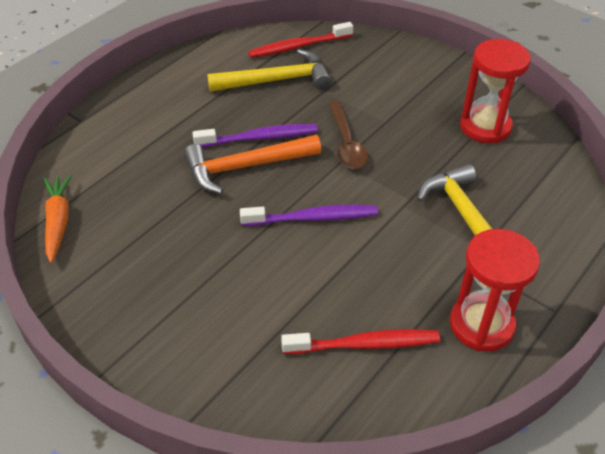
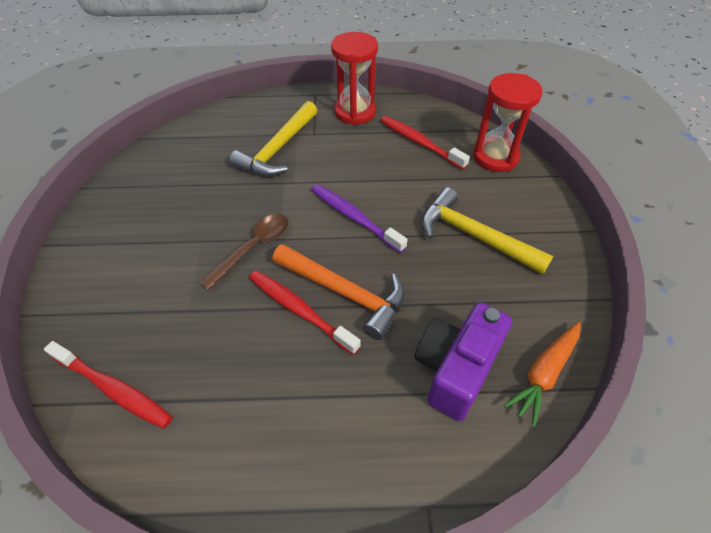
camera: 130 degrees left, 5 degrees up
purple toothbrush [192,124,318,147] -> red toothbrush [249,271,361,355]
yellow hammer [207,49,332,92] -> yellow hammer moved to [421,187,553,275]
red hourglass [460,39,531,143] -> red hourglass moved to [473,73,543,172]
none -> purple camera [415,302,512,421]

